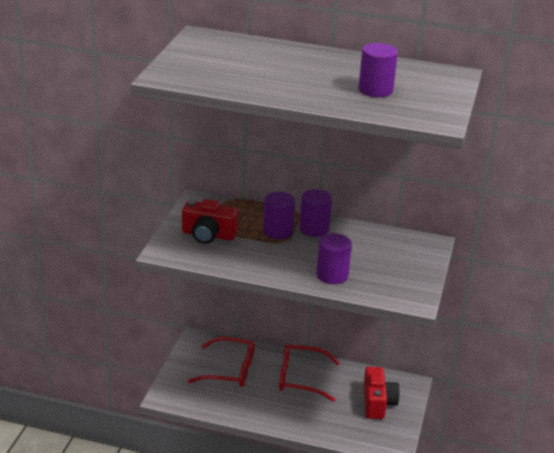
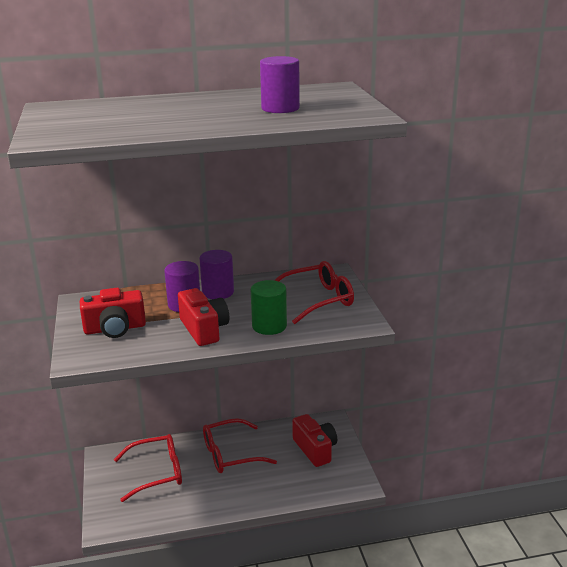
camera: 25 degrees left, 5 degrees down
purple cylinder [316,233,352,284] -> green cylinder [251,280,287,335]
none -> red camera [178,288,229,346]
none -> red glasses [274,261,354,324]

